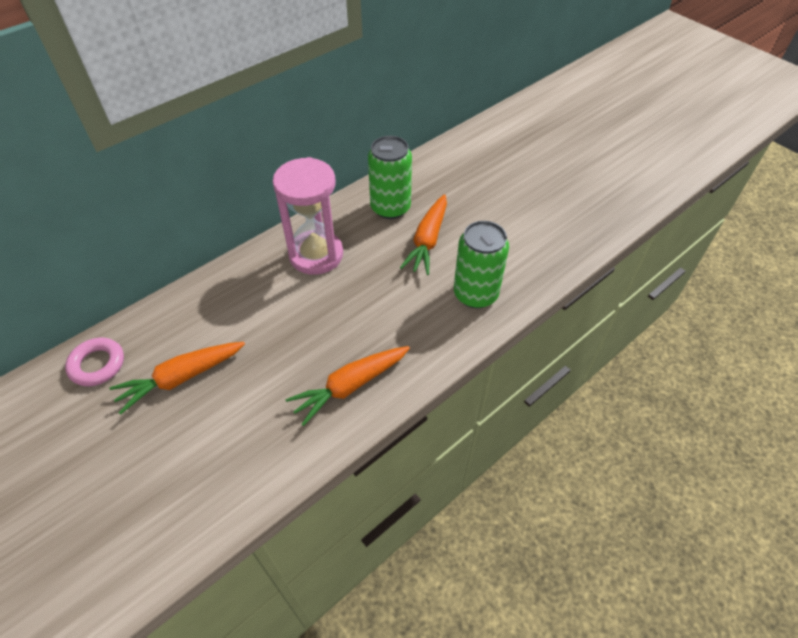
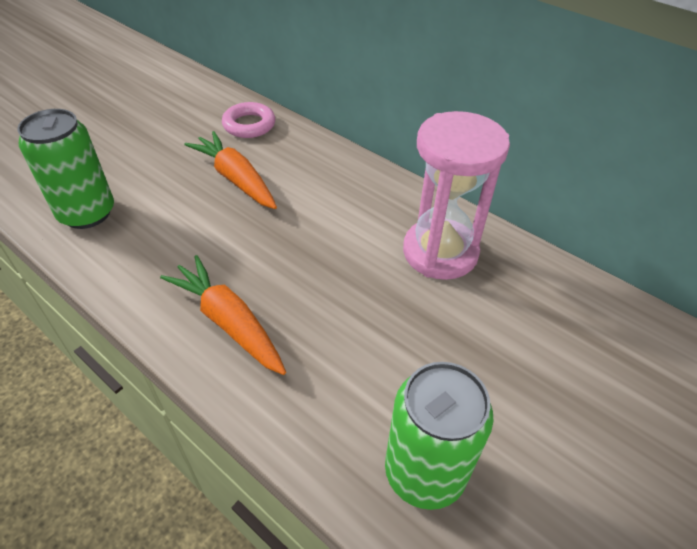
camera: 80 degrees right, 5 degrees down
green can [368,136,412,219] -> green can moved to [17,109,114,229]
orange carrot [400,194,447,275] -> none

